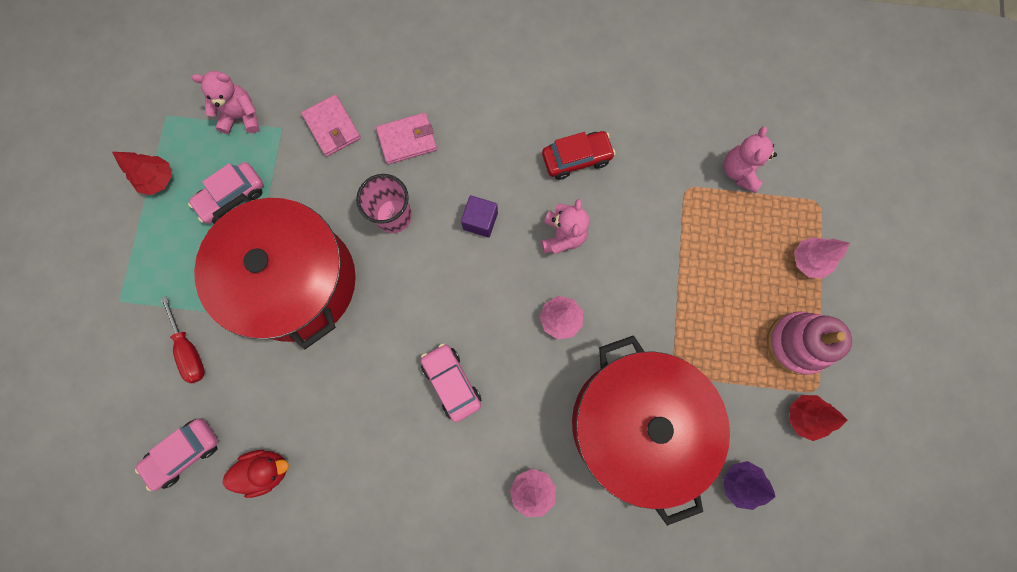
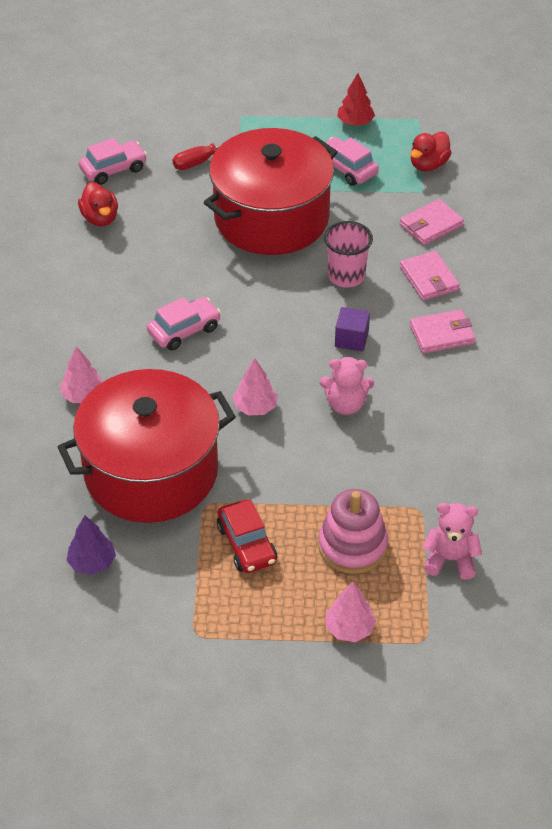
camera: 85 degrees right, 30 degrees down
pink car [135,418,218,491] -> pink car turned 105 degrees clockwise [79,138,147,185]
pink teddy bear [192,71,260,134] -> red duck [410,132,452,171]
red car [542,131,616,180] -> red car moved to [217,500,277,573]
pink stacking toy [767,311,852,375] -> pink stacking toy moved to [318,489,388,574]
red tree [789,395,848,441] -> none
none -> pink wallet [410,309,476,354]

